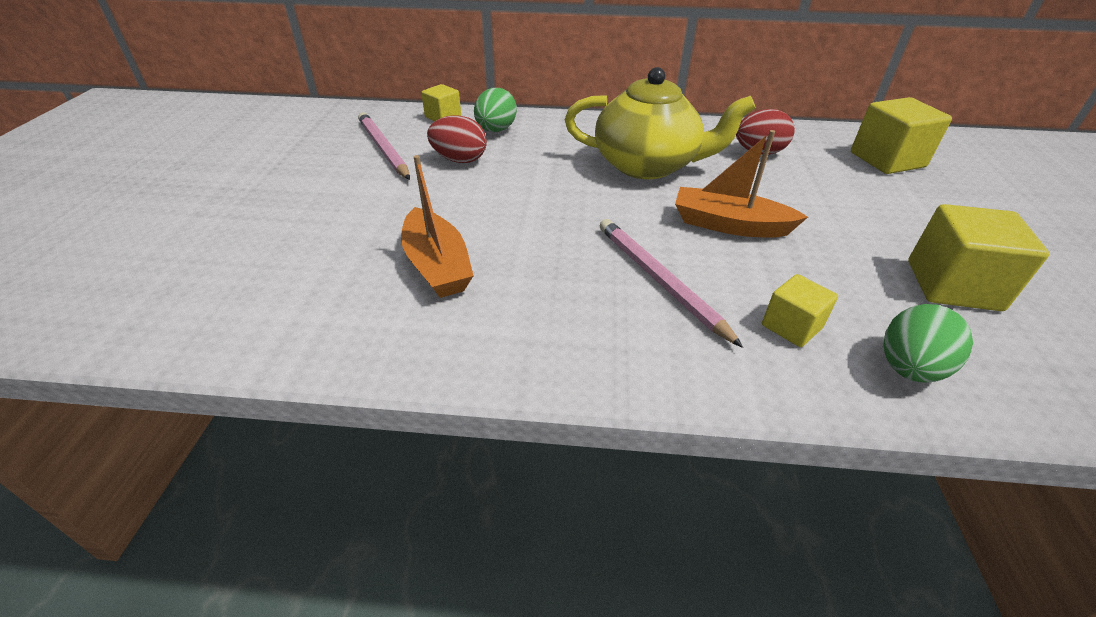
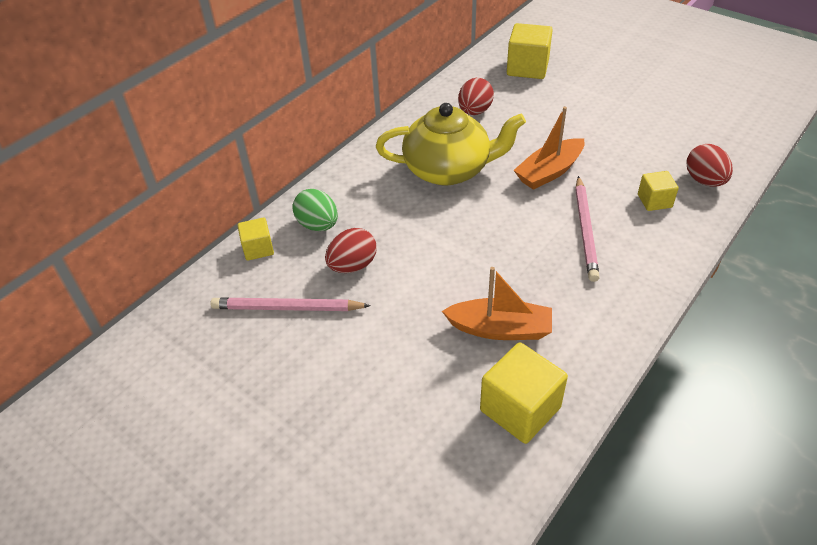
camera: 55 degrees left, 5 degrees up
yellow teapot [565,67,756,179] -> yellow teapot turned 45 degrees clockwise [376,103,526,186]
pink pencil [600,219,743,348] -> pink pencil turned 90 degrees counterclockwise [575,176,600,282]
green egg [883,304,973,383] -> red egg [686,144,733,187]
yellow cube [908,204,1049,311] -> yellow cube moved to [480,342,568,444]

